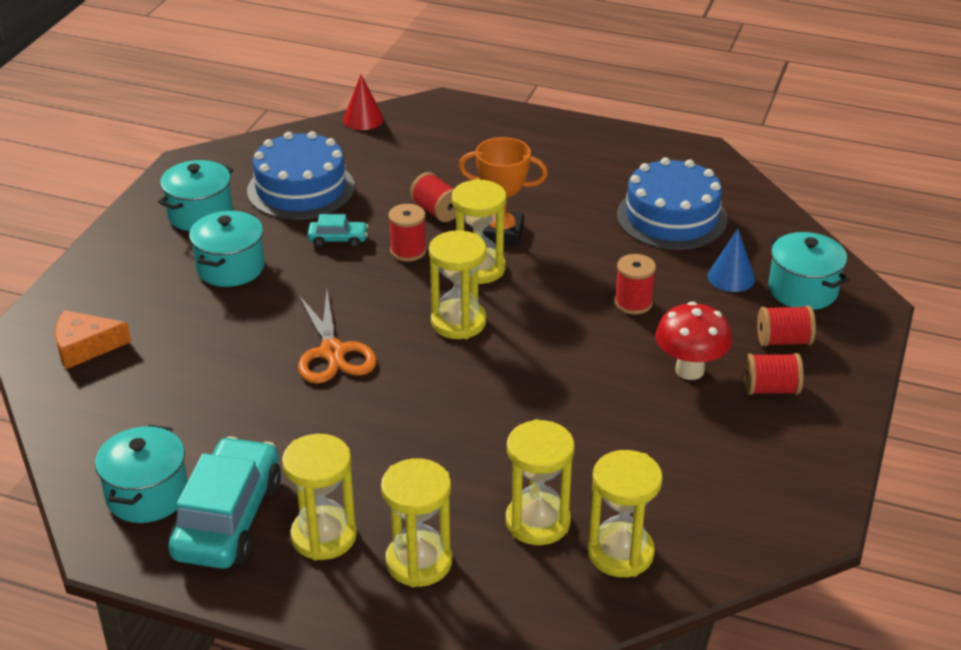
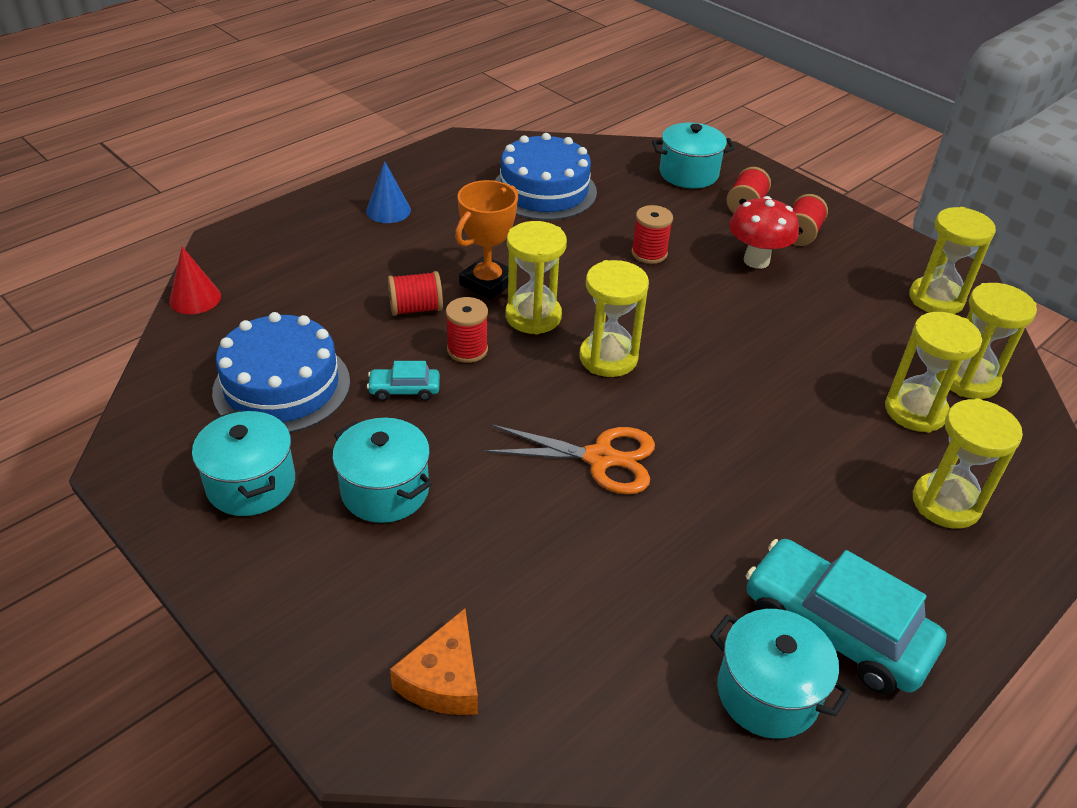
camera: 65 degrees left, 5 degrees up
yellow hourglass [282,434,357,560] -> yellow hourglass moved to [909,207,996,314]
turquoise car [307,214,368,247] -> turquoise car turned 120 degrees counterclockwise [367,361,440,401]
blue cone [707,229,755,292] -> blue cone moved to [366,161,411,223]

